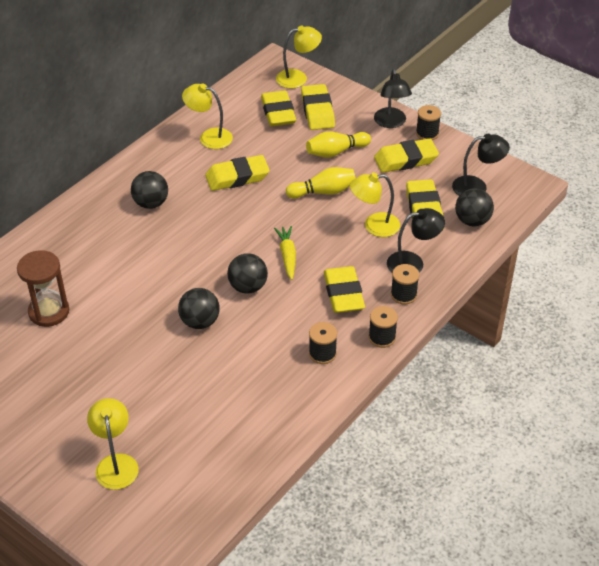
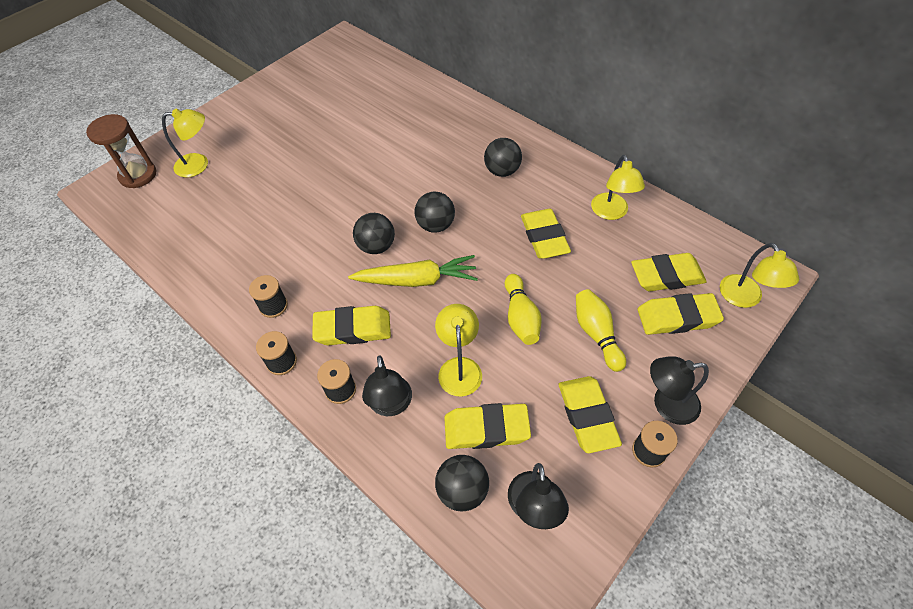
camera: 95 degrees right, 10 degrees up
brown hourglass [17,250,69,327] -> brown hourglass moved to [86,114,156,188]
black ball [178,288,220,329] -> black ball moved to [415,192,455,233]
yellow lamp [182,83,233,149] -> yellow lamp turned 150 degrees clockwise [591,155,645,220]
yellow carrot [274,226,296,280] -> yellow carrot [348,255,478,287], size x1.57

